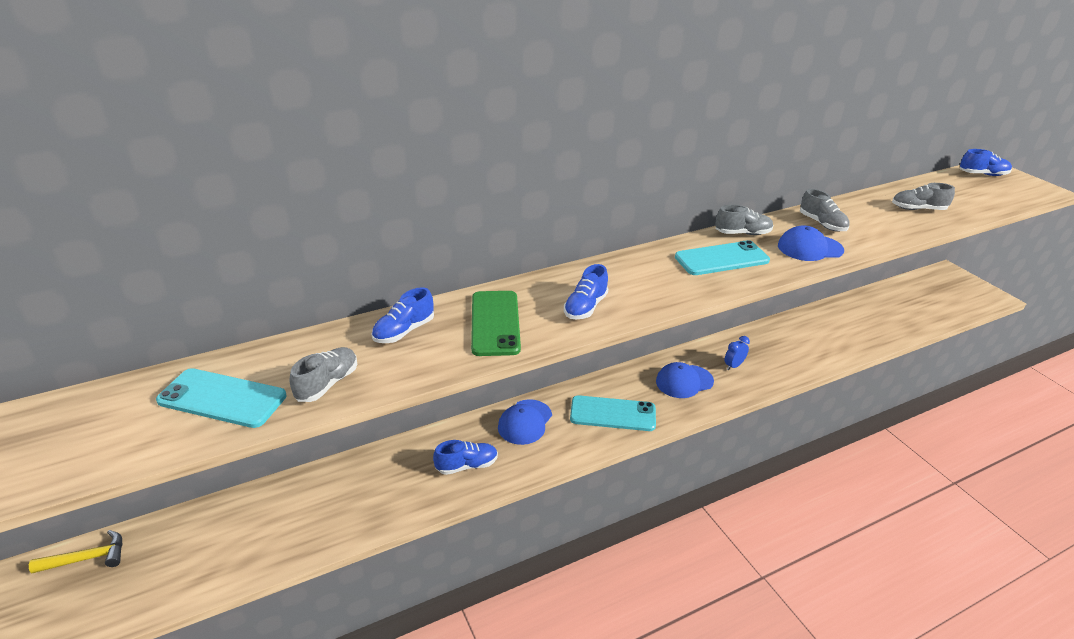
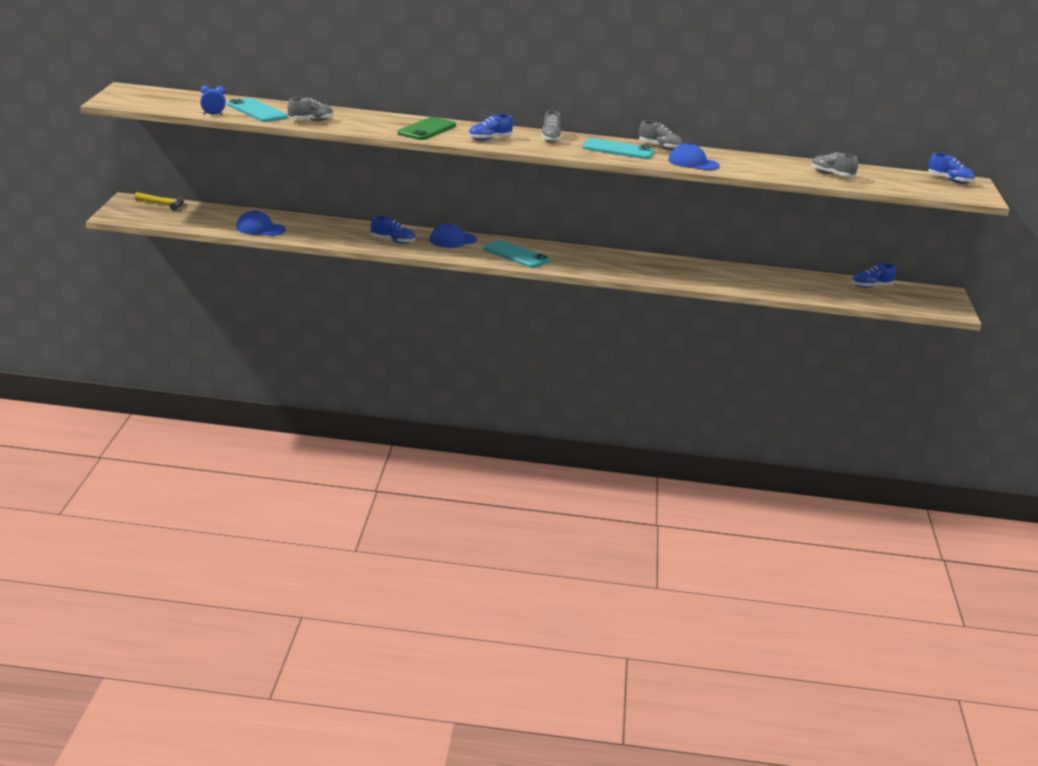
camera: 30 degrees right, 10 degrees down
blue shoe [372,287,434,343] -> blue shoe moved to [852,263,896,288]
blue cap [656,362,714,398] -> blue cap moved to [236,210,286,236]
blue clock [724,336,750,370] -> blue clock moved to [200,85,226,115]
grey shoe [800,189,849,232] -> grey shoe moved to [541,110,562,142]

